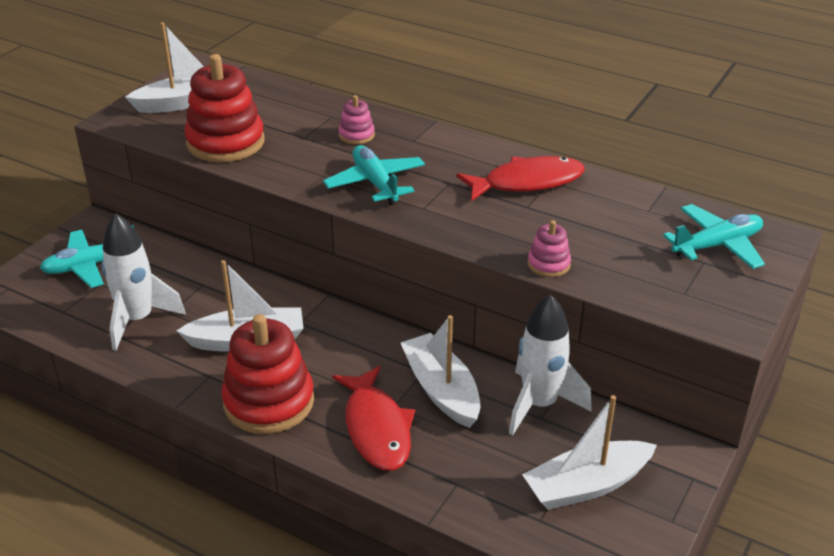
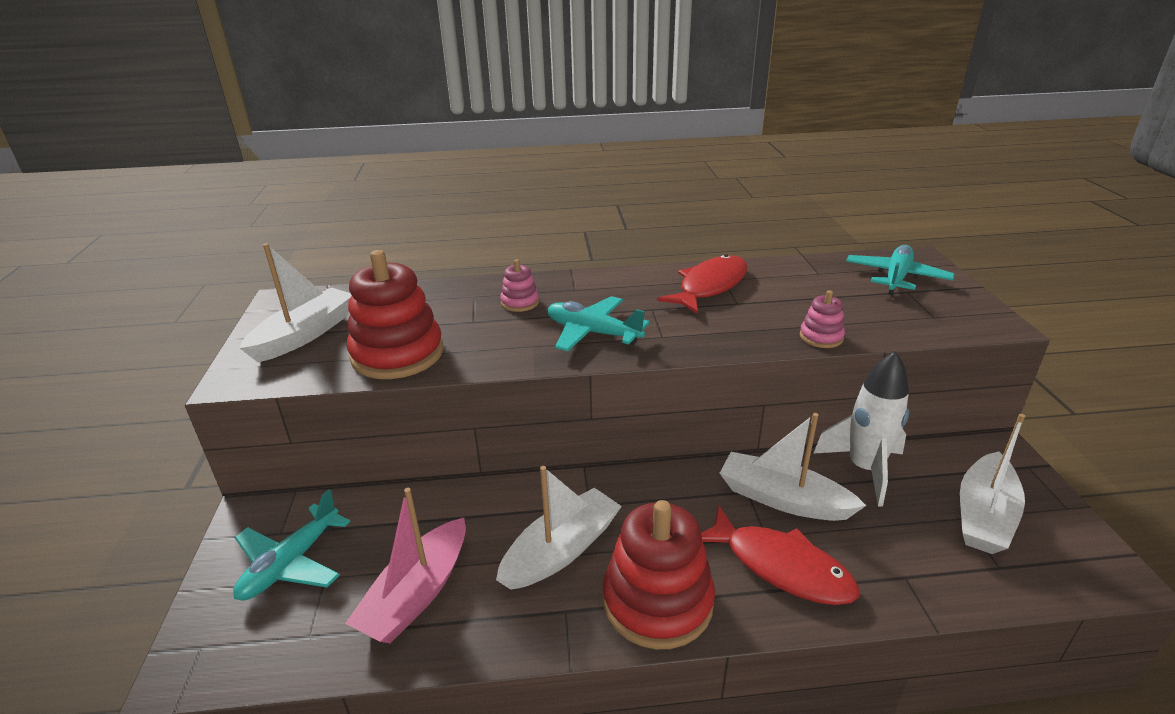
camera: 35 degrees left, 5 degrees down
white rocket [101,213,186,351] -> pink boat [345,488,466,643]

